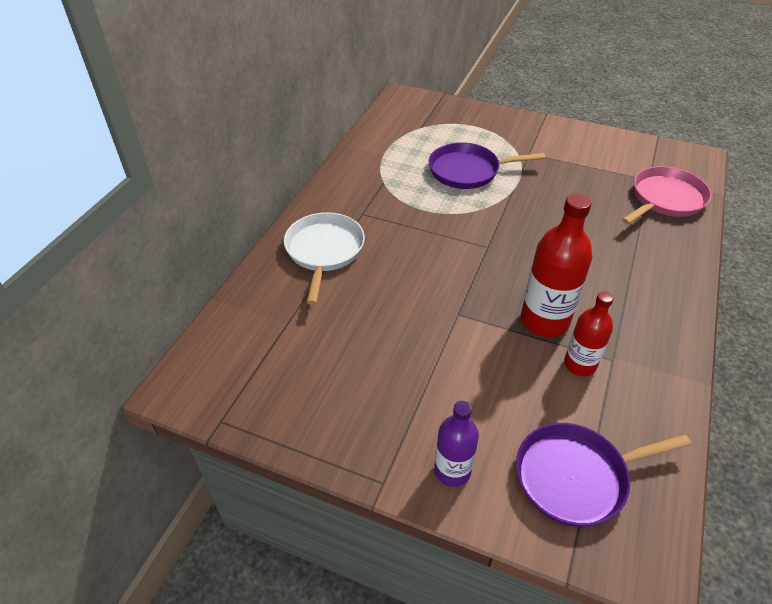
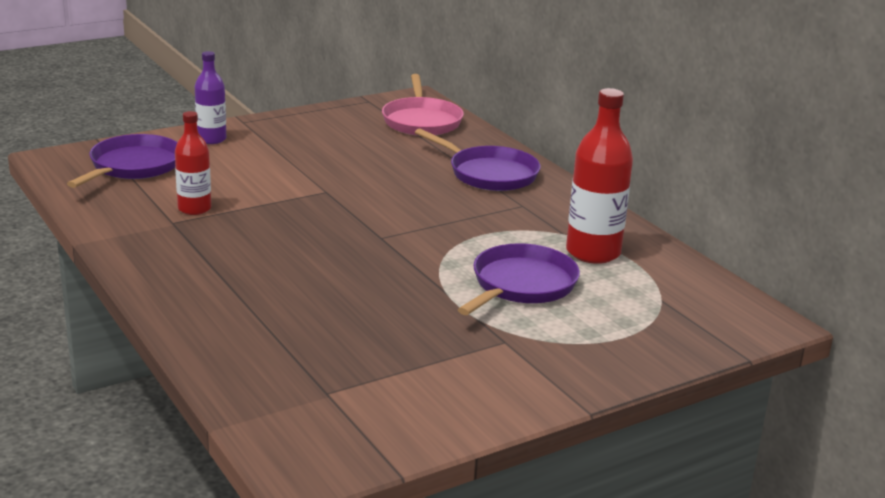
camera: 125 degrees right, 20 degrees down
white pan [284,212,365,305] -> purple pan [415,128,541,191]
red bottle [521,193,592,337] -> red bottle moved to [566,88,633,264]
pink pan [622,166,712,224] -> pink pan moved to [382,74,464,136]

